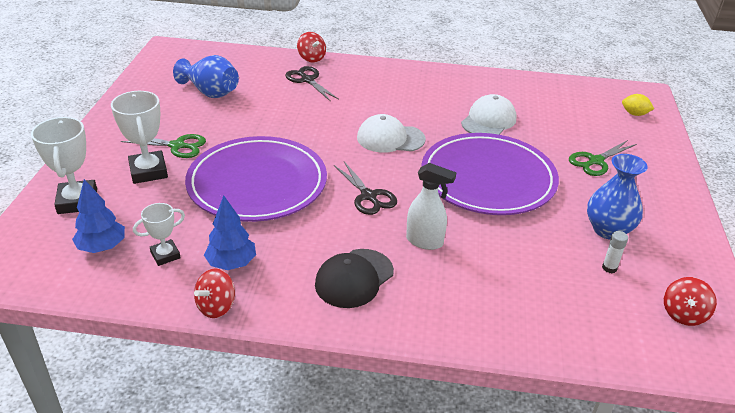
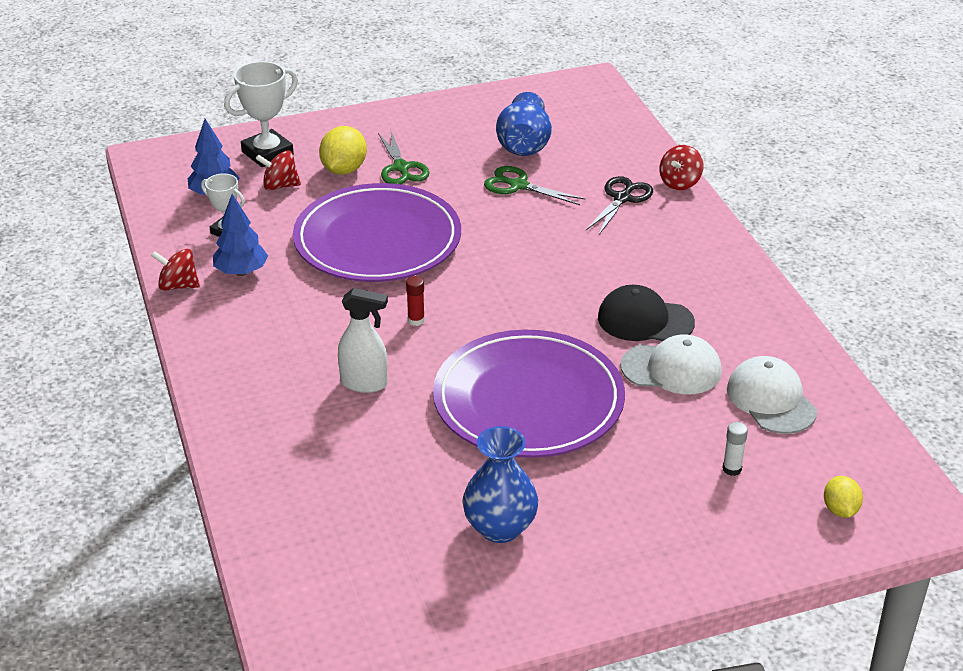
camera: 65 degrees right, 0 degrees up
white trophy [111,91,168,184] -> yellow lemon [319,126,367,175]
black cap [315,249,394,308] -> black cap moved to [598,285,695,341]
black scissors [334,161,397,215] -> red glue stick [406,276,425,326]
white cap [357,114,426,153] -> white cap moved to [727,356,817,434]
white spray bottle [406,163,457,250] -> white spray bottle turned 75 degrees counterclockwise [338,288,388,393]
green scissors [569,140,637,176] -> green scissors moved to [484,166,586,205]
white glue stick [602,231,628,273] -> white glue stick moved to [723,422,748,476]
red spinning top [664,277,717,326] -> red spinning top moved to [256,150,301,191]

